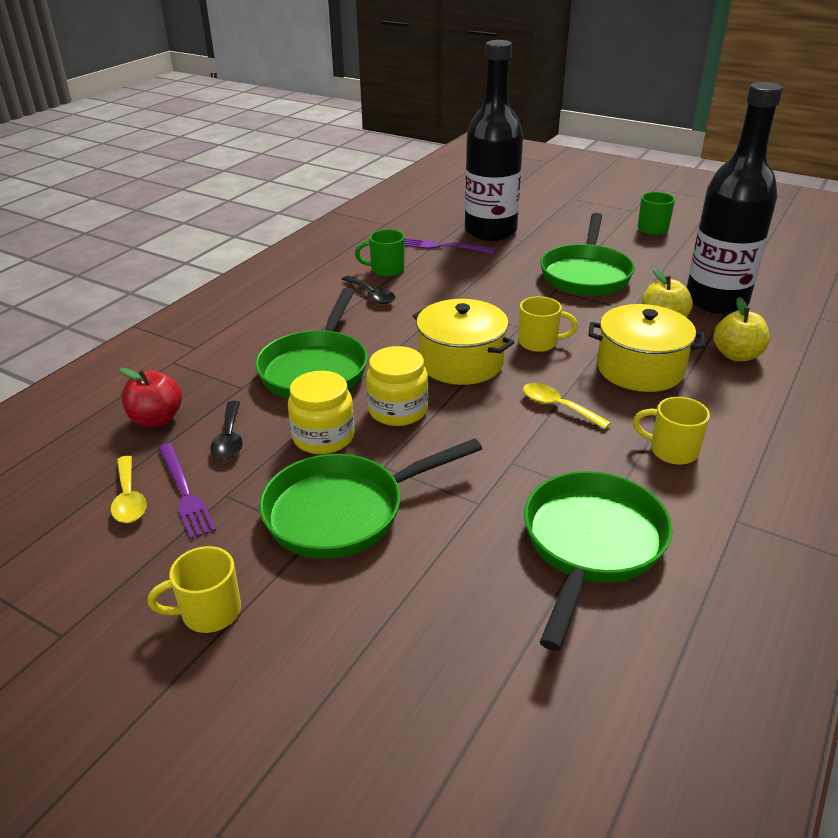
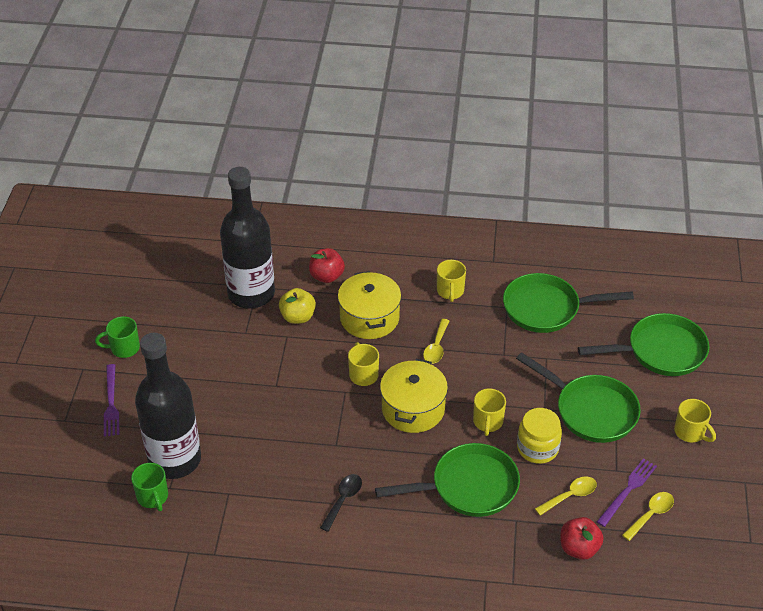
camera: 115 degrees left, 10 degrees up
black spoon [210,401,243,460] -> yellow spoon [535,476,597,516]
green mug [355,229,405,276] -> green mug moved to [131,463,168,511]
yellow jar [366,346,428,426] -> yellow mug [473,389,506,436]
purple fork [405,238,496,254] -> purple fork moved to [104,364,119,436]
green pan [540,213,635,296] -> green pan moved to [578,313,709,376]
yellow apple [713,297,770,361] -> red apple [309,248,345,283]

